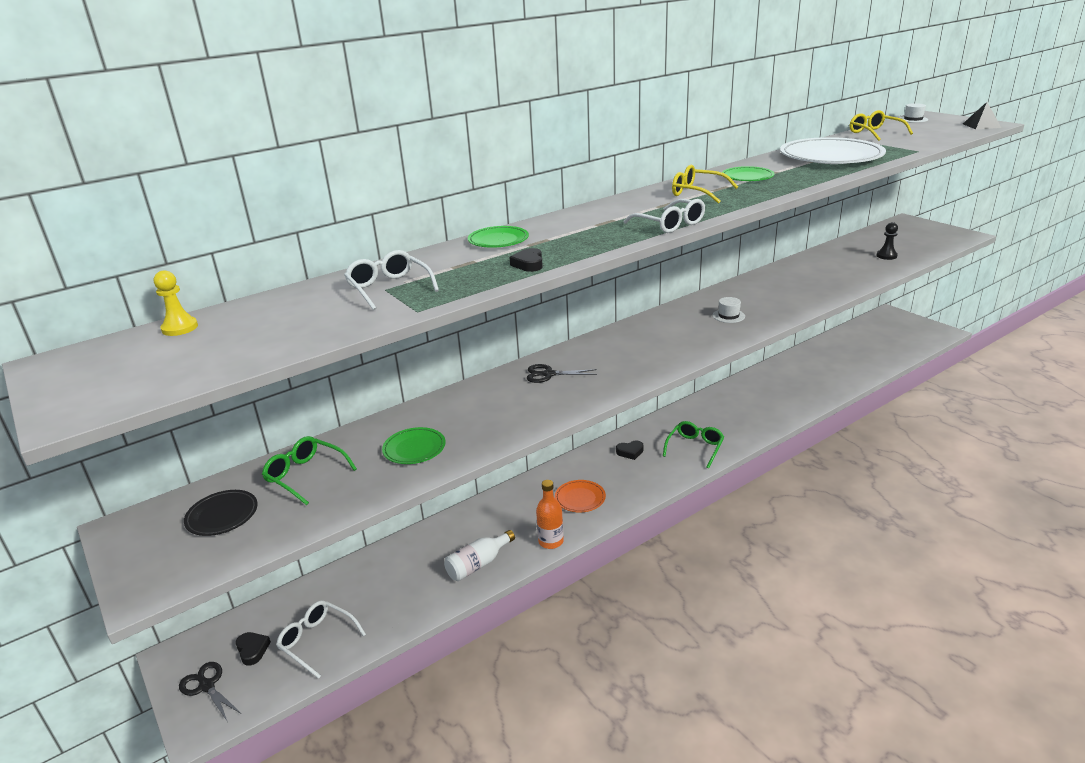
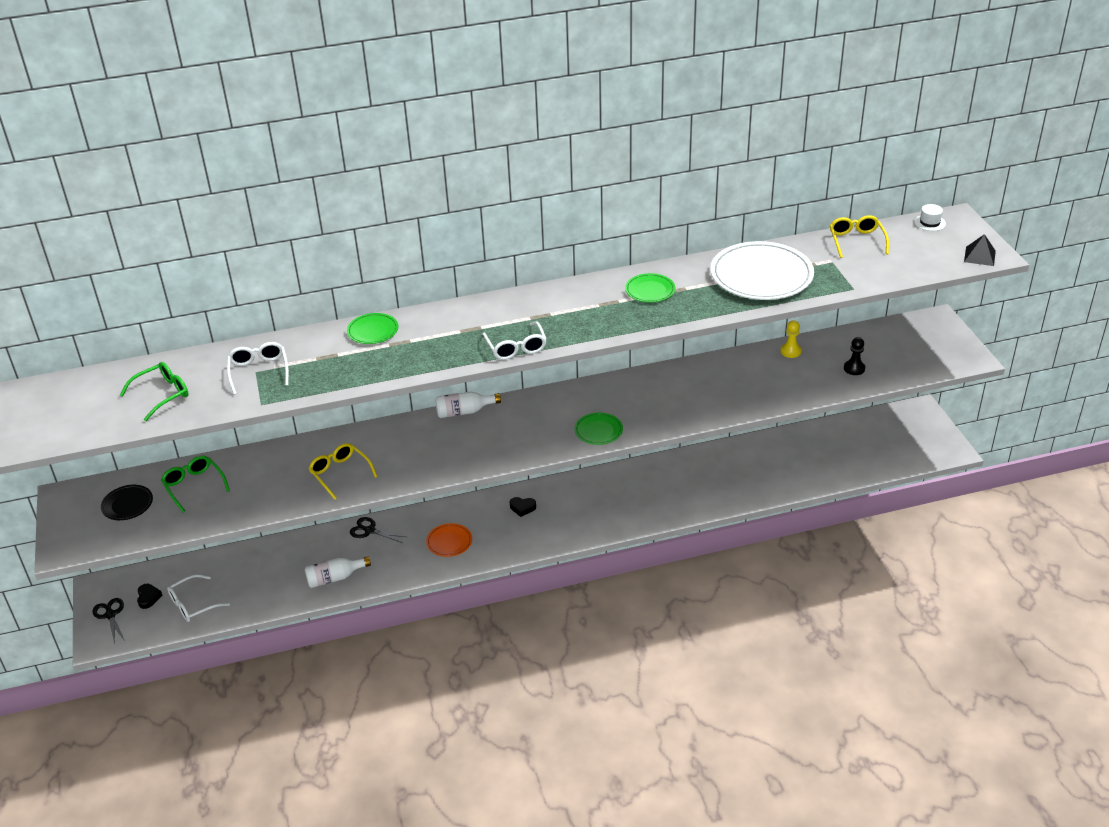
camera: 20 degrees right, 10 degrees up
yellow pawn [154,270,198,336] -> yellow pawn moved to [781,320,802,358]
white glasses [276,600,366,679] -> white glasses turned 90 degrees counterclockwise [167,574,230,622]
green plate [382,427,446,464] -> green plate moved to [574,413,623,445]
black heart [509,248,543,272] -> none
black scissors [527,364,597,383] -> black scissors moved to [350,517,406,543]
orange bottle [536,480,564,549] -> none
green glasses [663,421,724,468] -> green glasses moved to [120,362,189,421]
yellow glasses [672,165,738,204] -> yellow glasses moved to [308,443,378,500]
white hat [713,297,745,323] -> none
none -> white bottle [435,392,501,418]

